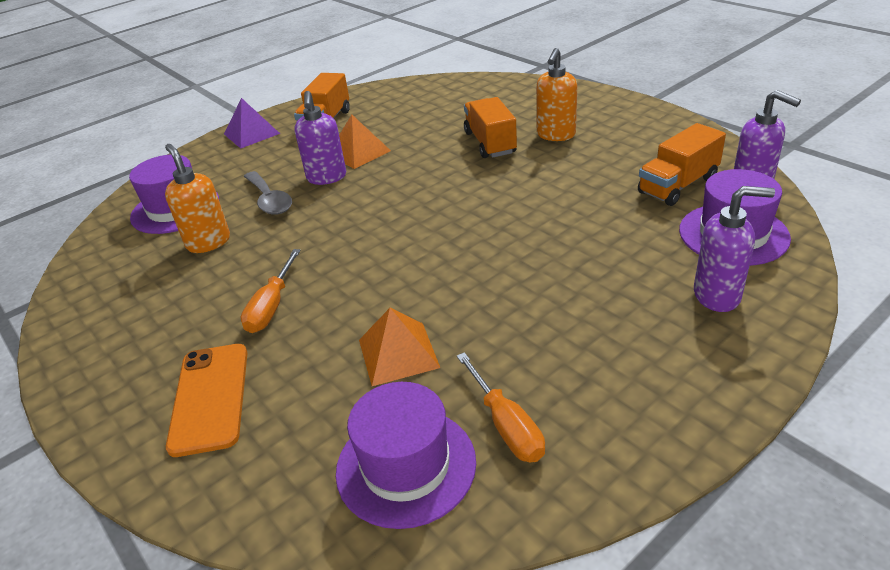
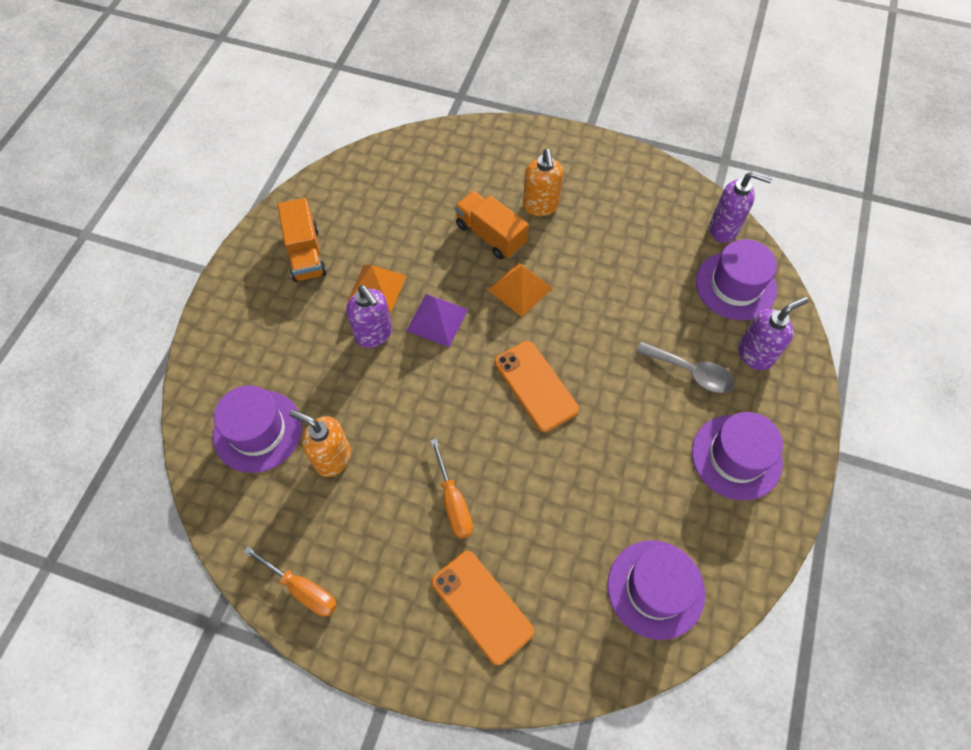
camera: 35 degrees left, 25 degrees up
purple pyramid [224,98,280,149] -> purple pyramid moved to [406,294,468,347]
grey spoon [244,171,292,215] -> grey spoon moved to [636,342,735,393]
orange pyramid [359,308,440,386] -> orange pyramid moved to [488,262,552,317]
orange screwdriver [457,352,545,462] -> orange screwdriver moved to [243,546,337,617]
orange truck [638,123,726,206] -> none
none -> orange phone [494,341,579,432]
none -> purple hat [692,412,783,500]

